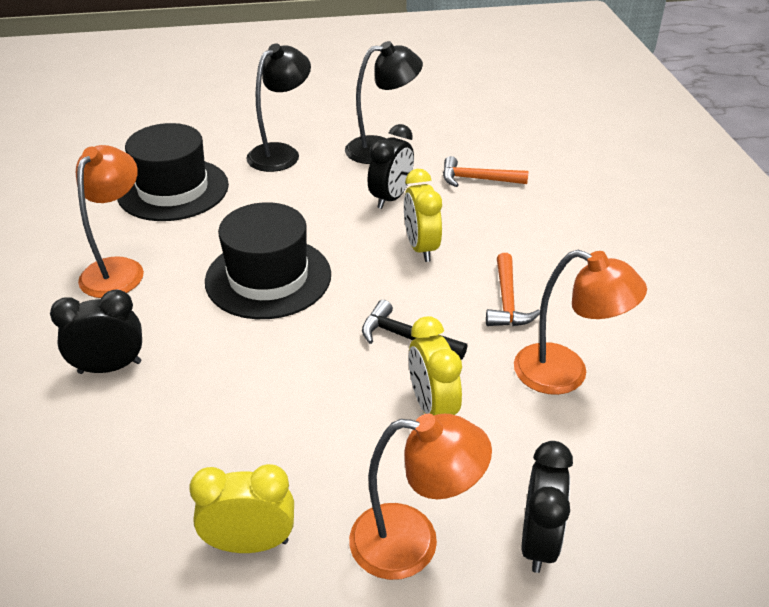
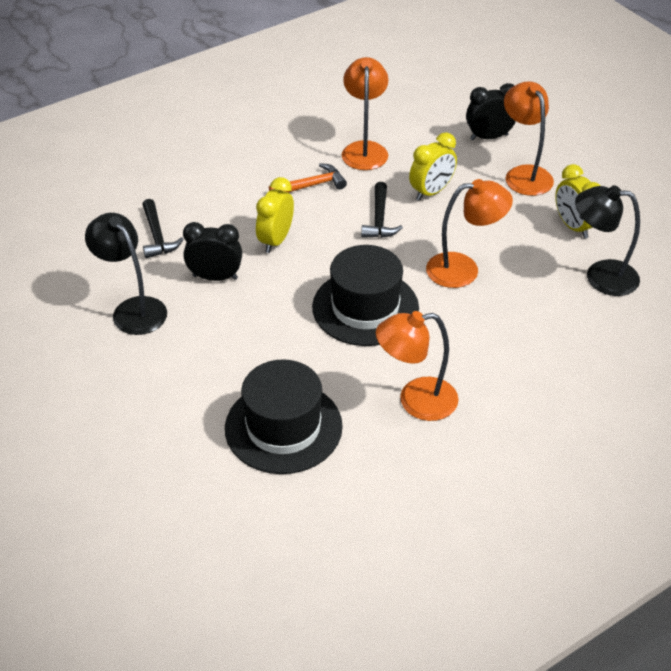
camera: 115 degrees left, 5 degrees up
black clock [50,289,142,374] -> none
black lamp [246,43,311,172] -> black lamp moved to [575,185,640,296]
yellow clock [404,169,442,262] -> yellow clock turned 150 degrees clockwise [256,177,294,253]
orange hammer [443,156,528,187] -> black hammer [142,199,184,258]
none -> orange lamp [426,179,513,288]

